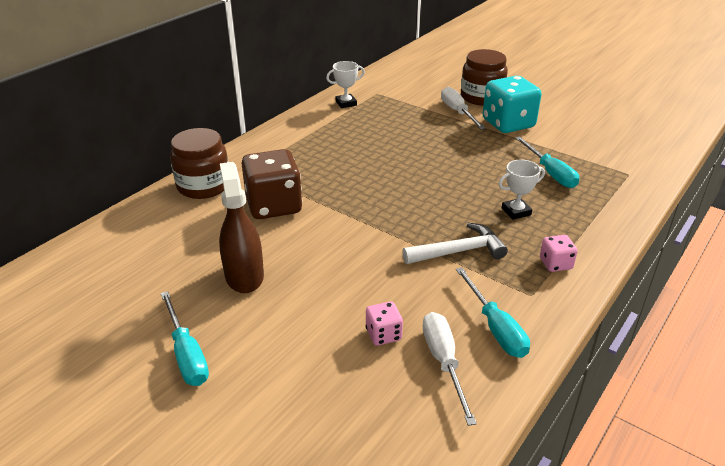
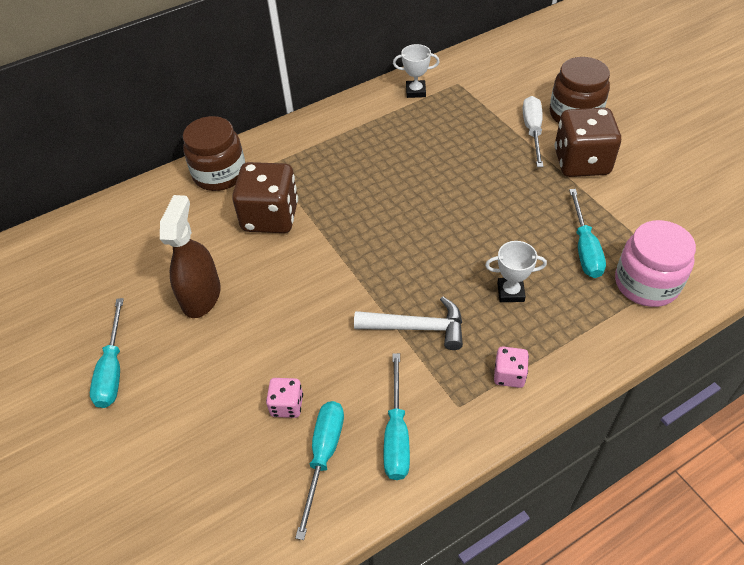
camera: 25 degrees right, 15 degrees up
white screwdriver [422,312,477,426] -> turquoise screwdriver [295,401,344,540]
turquoise dice [483,76,542,133] -> brown dice [554,108,621,177]
none -> pink jar [615,220,696,307]

